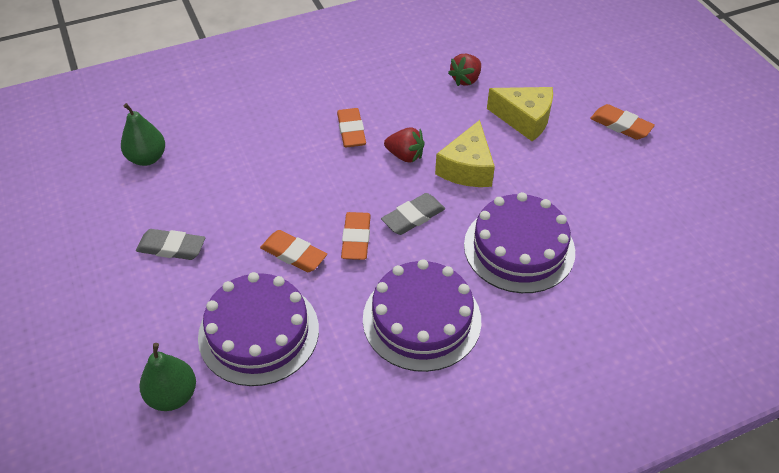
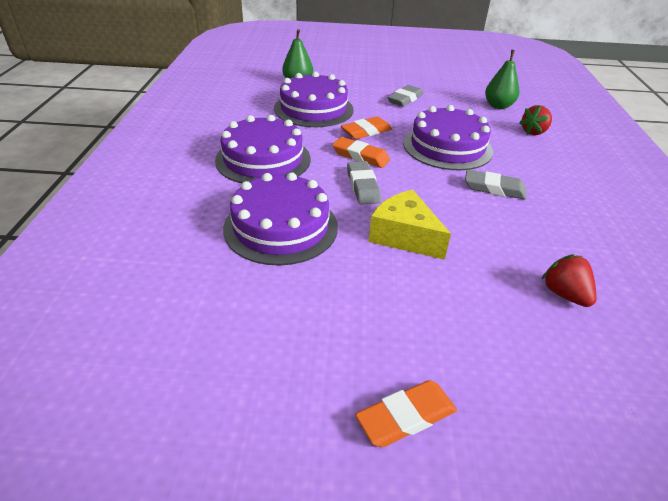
camera: 115 degrees right, 10 degrees down
orange eraser [337,108,366,148] -> grey eraser [465,170,527,200]
red strawberry [384,127,425,163] -> red strawberry moved to [519,105,552,135]
yellow cheese [487,87,553,141] -> none
none -> purple cake [403,105,493,170]

